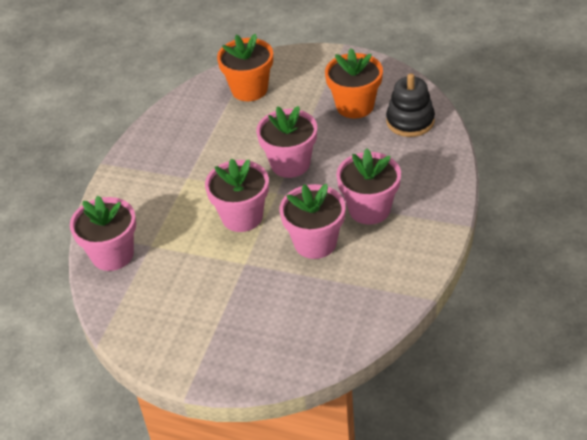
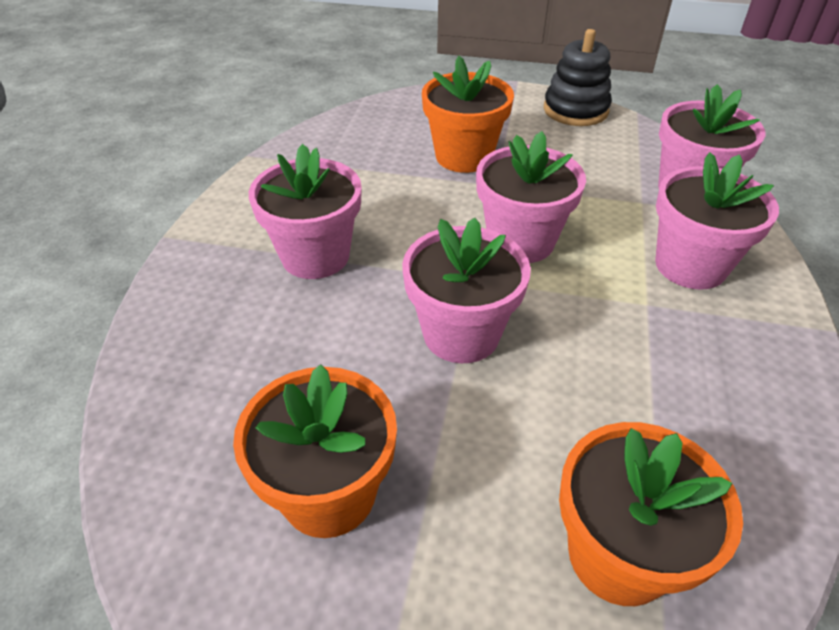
camera: 170 degrees right, 0 degrees up
pink flower pot [279,184,346,259] -> pink flower pot moved to [655,152,779,290]
black stacking toy [386,73,435,137] -> black stacking toy moved to [544,29,612,126]
none -> orange flower pot [422,56,514,173]

